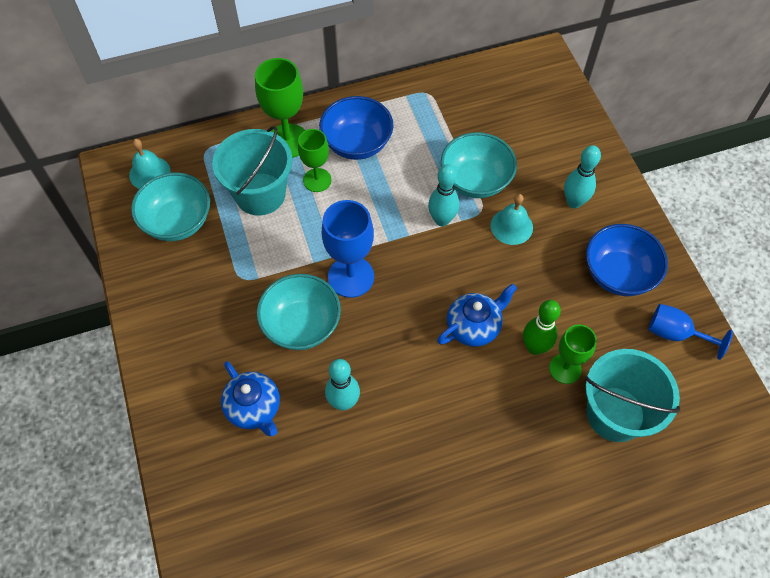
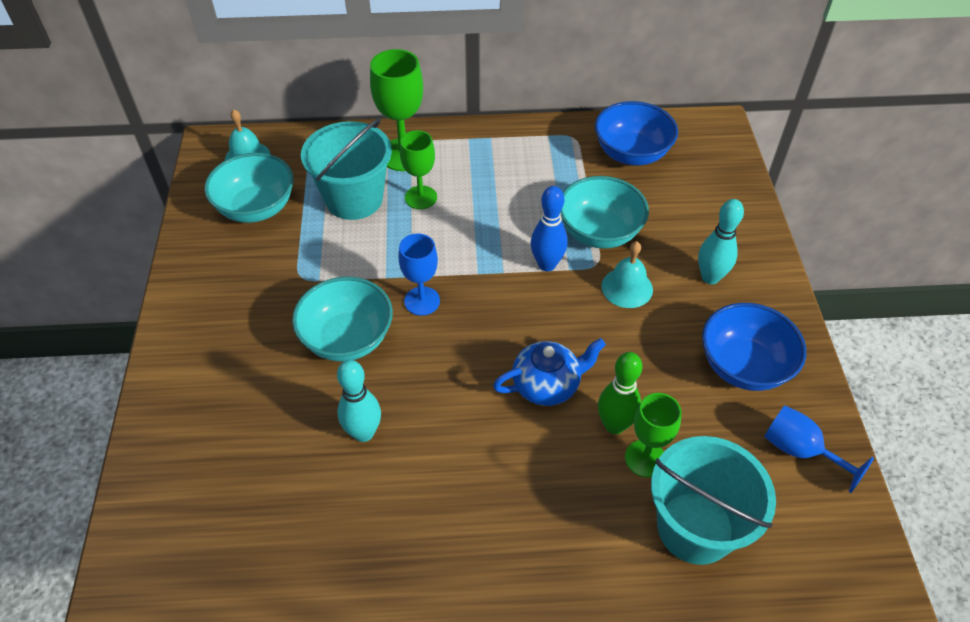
camera: 15 degrees right, 10 degrees down
blue teapot [221,361,280,436] -> none
blue bowl [319,96,394,160] -> blue bowl moved to [595,101,678,165]
blue goblet [321,200,374,298] -> blue goblet [398,233,440,316], size x0.65
turquoise bowling pin [428,164,459,226] -> blue bowling pin [531,186,568,271]

